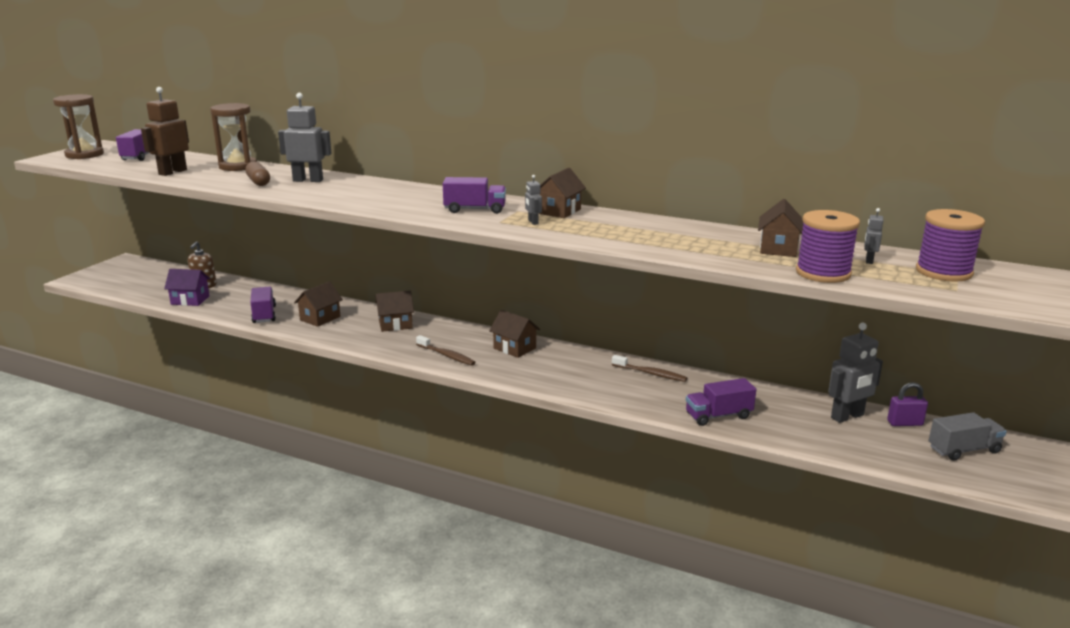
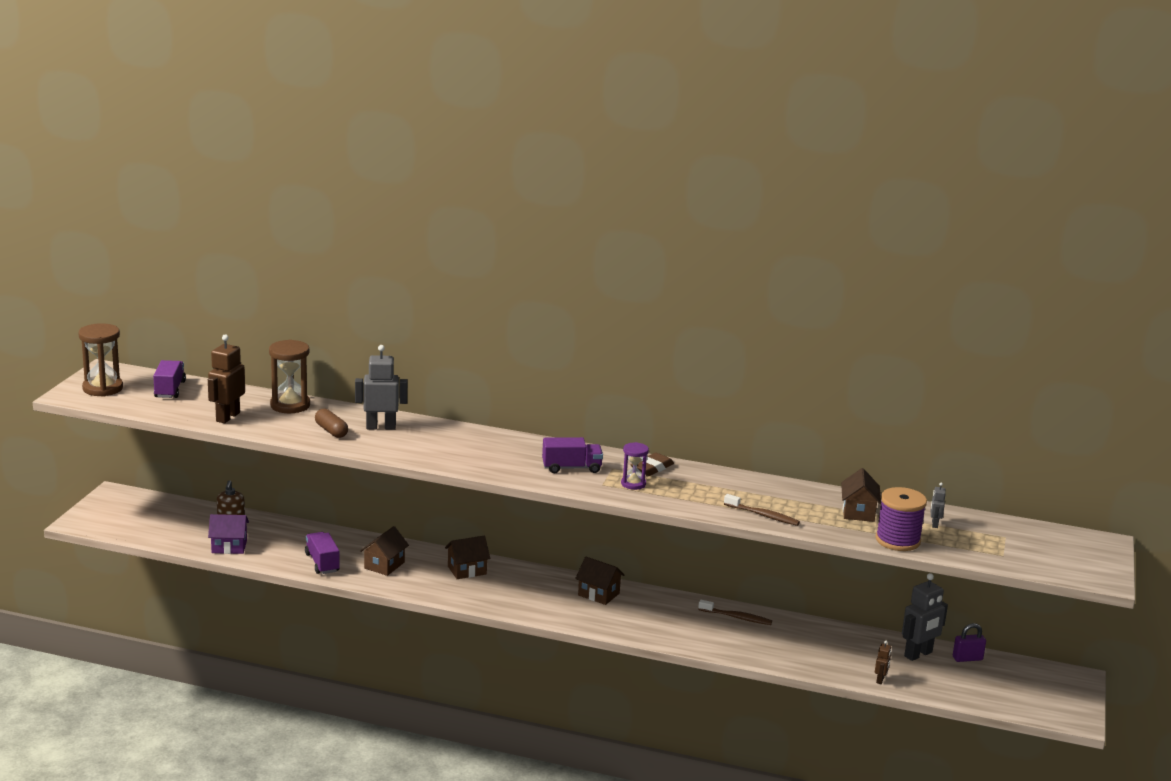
camera: 10 degrees left, 0 degrees up
brown toothbrush [416,335,476,366] -> brown toothbrush moved to [724,494,800,526]
grey robot [525,175,542,225] -> purple hourglass [621,442,649,490]
brown house [539,168,586,218] -> brown eraser [631,452,674,476]
purple truck [686,378,756,426] -> none
purple spool [916,209,985,282] -> none
grey truck [929,412,1007,461] -> none
none -> brown robot [875,641,891,684]

